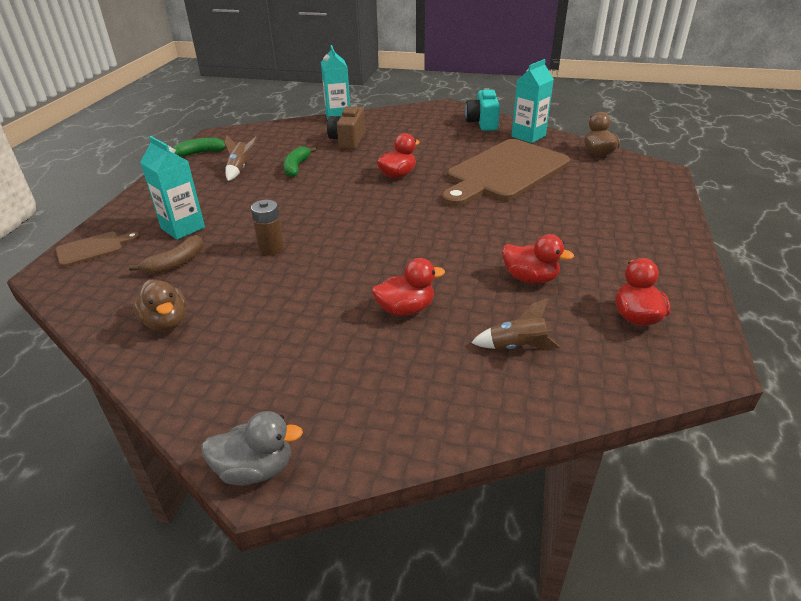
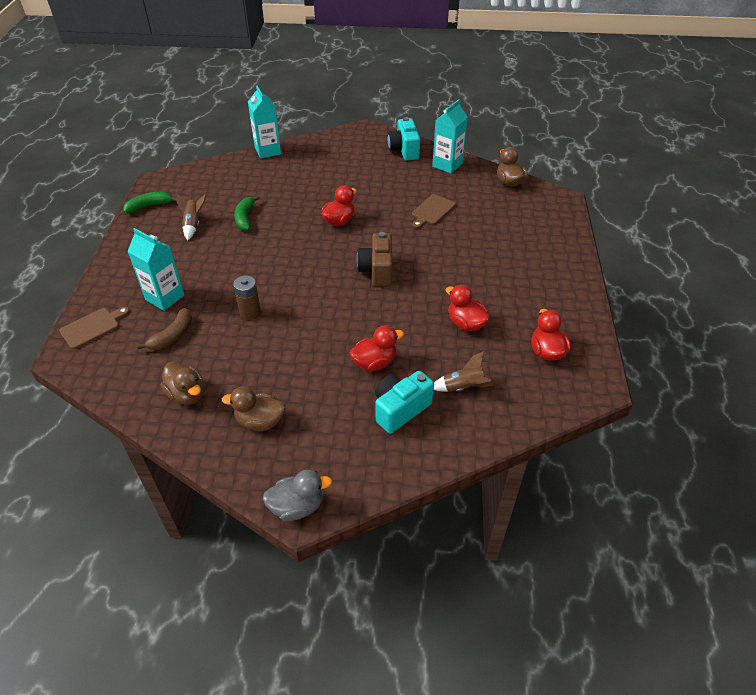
camera: 10 degrees left, 10 degrees up
brown camera [327,104,365,150] -> brown camera moved to [357,232,392,286]
brown cutting board [442,139,570,207] -> brown cutting board [412,194,455,228], size x0.42
red duck [502,234,574,284] -> red duck turned 150 degrees counterclockwise [446,285,490,331]
none -> brown duck [222,386,286,431]
none -> turquoise camera [375,371,434,434]

